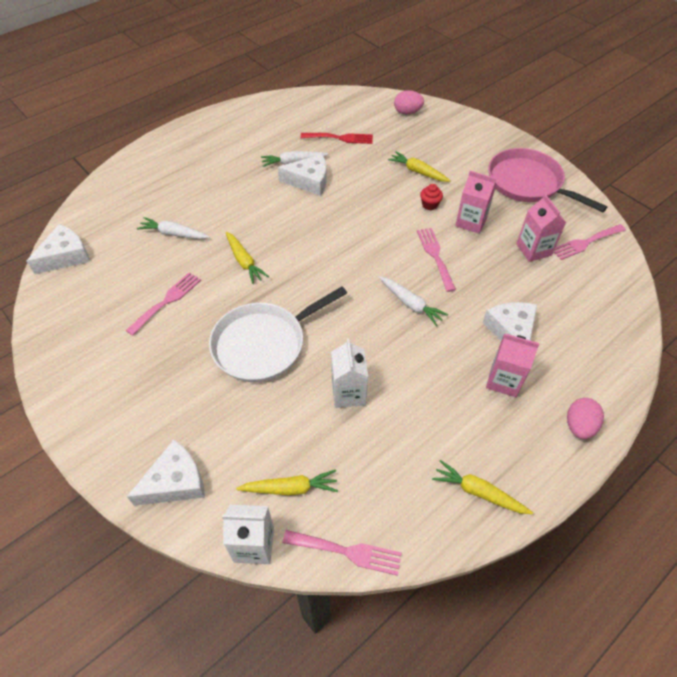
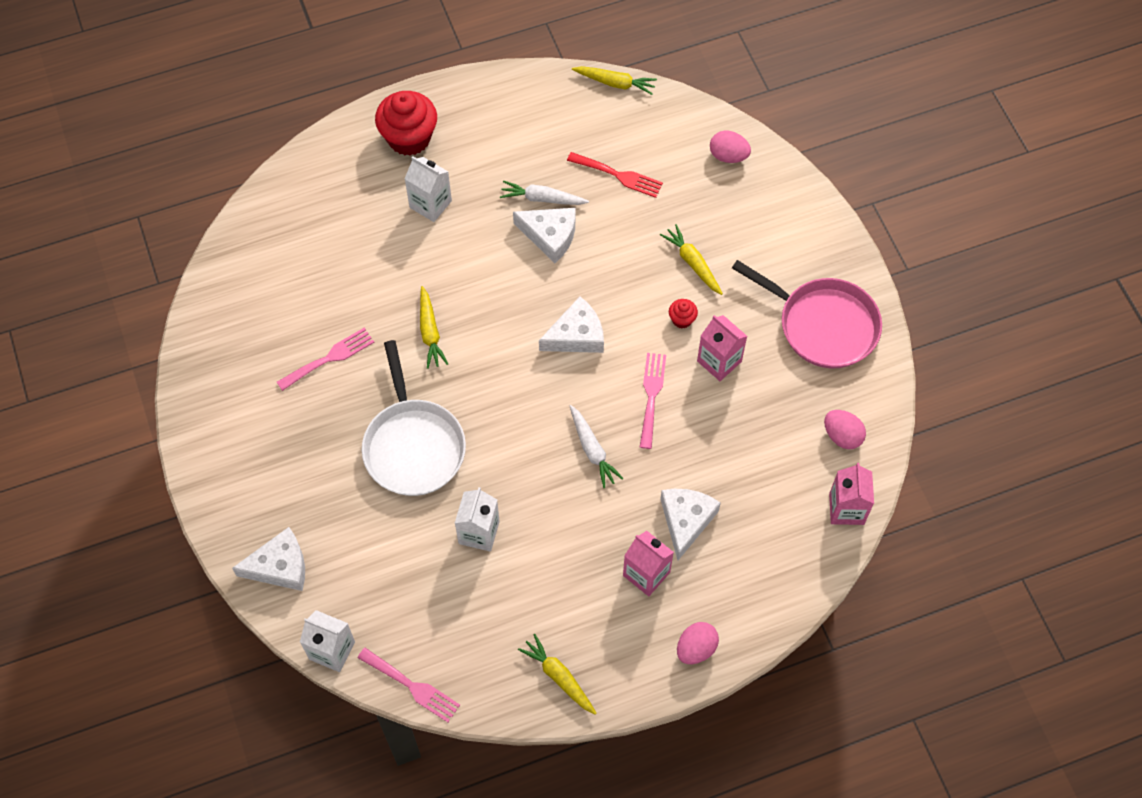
camera: 20 degrees right, 10 degrees up
white cheese [27,224,90,274] -> white cheese moved to [539,297,604,353]
white carrot [137,217,210,239] -> none
white pan [209,287,347,382] -> white pan turned 90 degrees counterclockwise [362,340,466,496]
yellow carrot [236,470,338,495] -> yellow carrot moved to [572,66,657,95]
pink pan [488,148,608,212] -> pink pan turned 150 degrees clockwise [732,260,882,368]
pink carton [516,194,566,262] -> pink carton moved to [829,463,874,525]
pink fork [554,224,626,260] -> pink egg [824,410,866,449]
none -> red cupcake [375,91,437,156]
none -> white carton [405,156,452,222]

